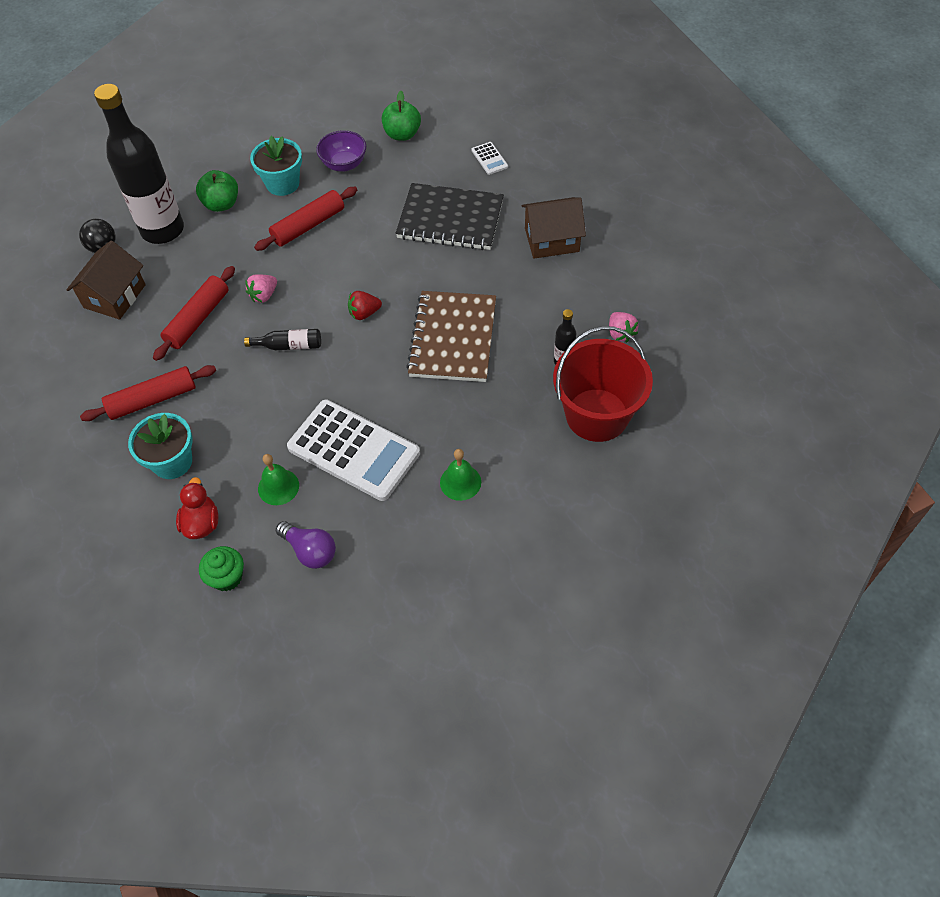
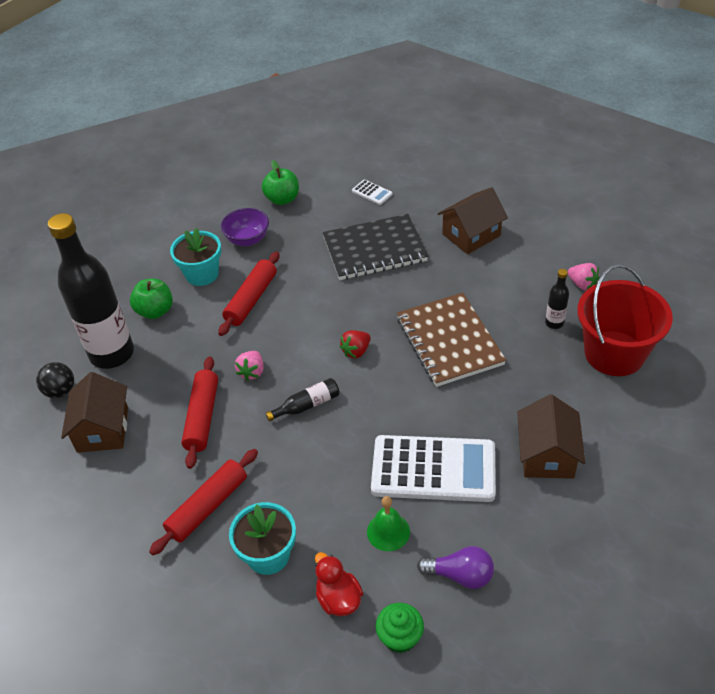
camera: 25 degrees left, 10 degrees down
green bell [440,449,481,501] -> brown house [517,395,585,479]

